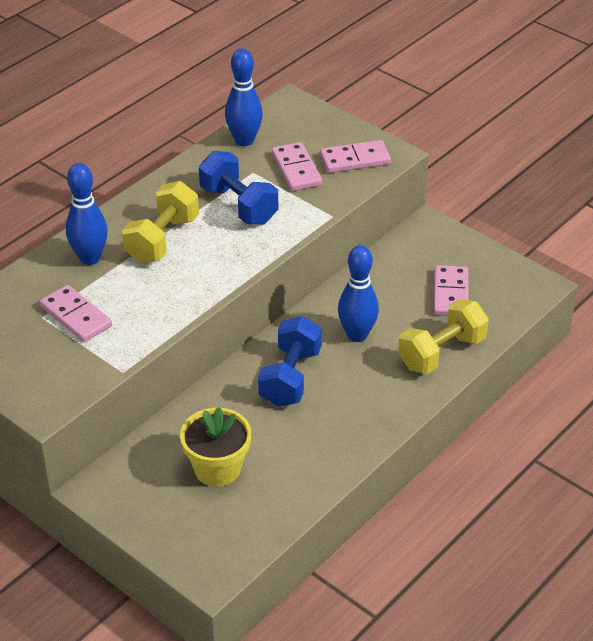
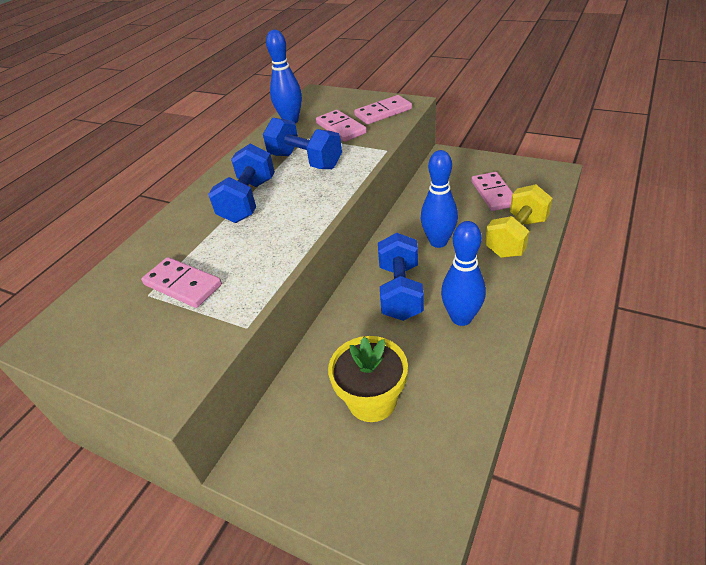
camera: 10 degrees left, 0 degrees up
blue bowling pin [66,163,108,265] -> blue bowling pin moved to [441,221,486,326]
yellow dumbbell [122,181,199,263] -> blue dumbbell [208,144,275,223]

